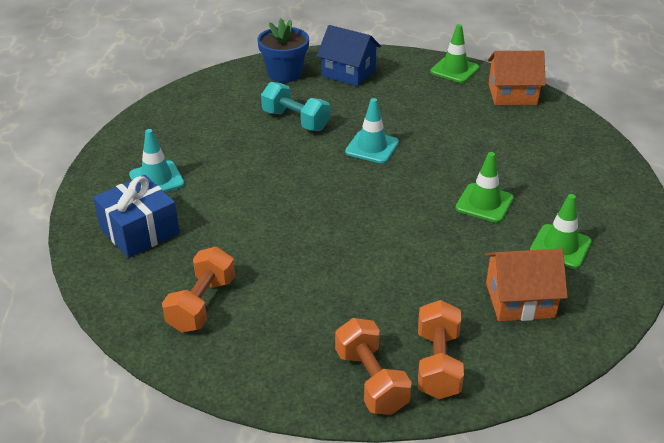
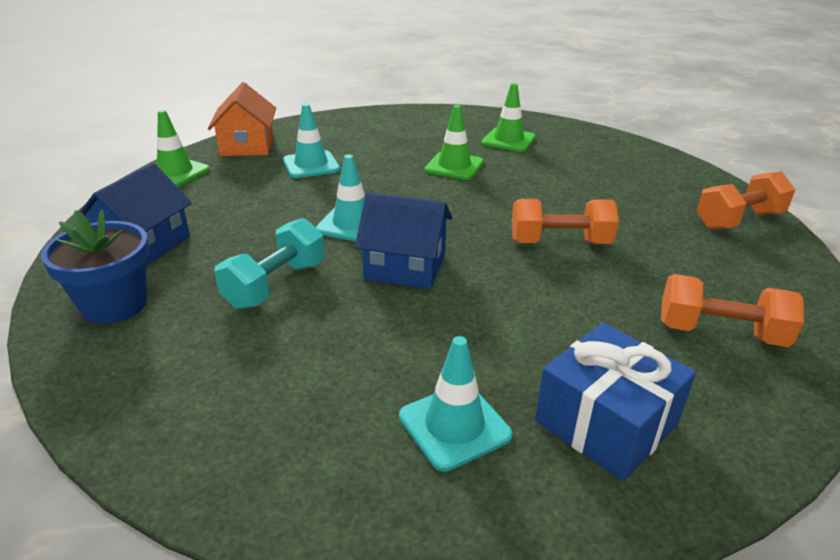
camera: 95 degrees left, 5 degrees down
orange dumbbell [418,300,464,399] -> orange dumbbell moved to [512,199,619,244]
orange house [484,248,568,321] -> none
none -> turquoise traffic cone [283,104,340,178]
none -> blue house [355,192,452,289]

